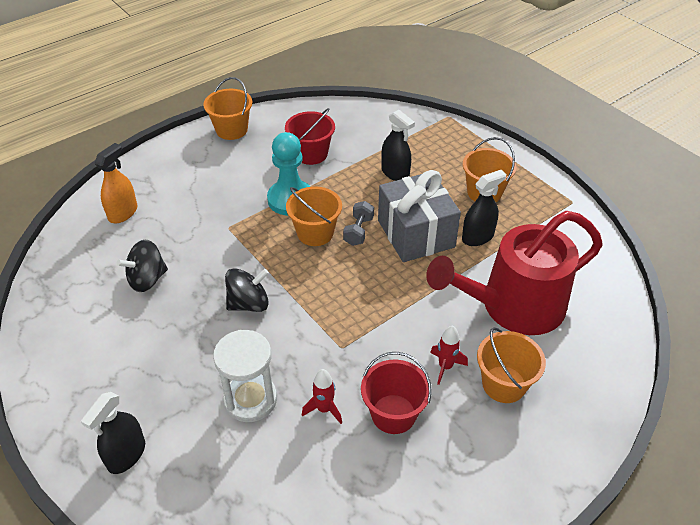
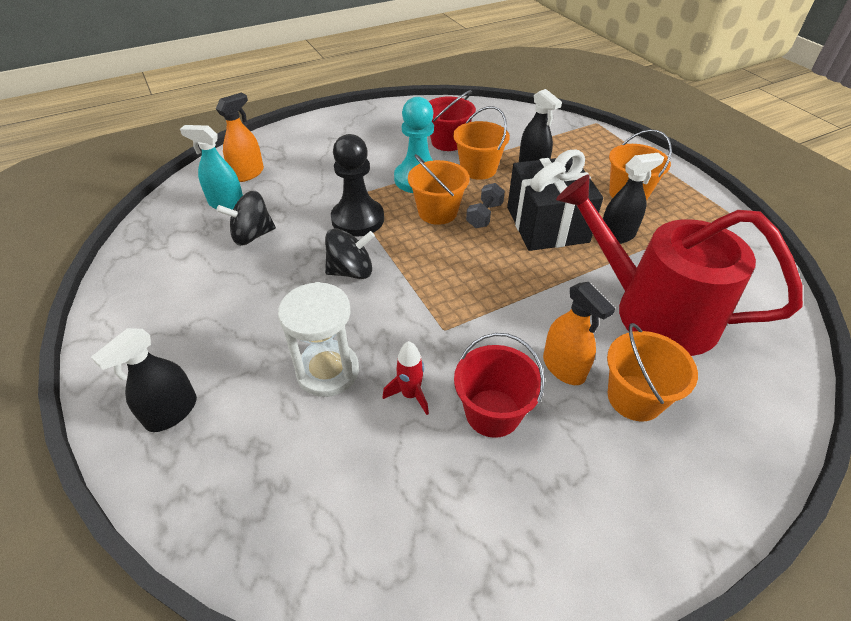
camera: 10 degrees right, 0 degrees up
orange bucket [203,77,252,140] -> orange bucket moved to [453,106,510,180]
grey gift [378,170,461,262] -> black gift [507,150,603,251]
red watering can [426,211,603,335] -> red watering can turned 45 degrees clockwise [556,174,803,356]
red rocket [430,326,468,385] -> orange spray bottle [543,282,615,385]
none -> turquoise spray bottle [180,125,243,210]
none -> black pawn [331,134,384,237]

